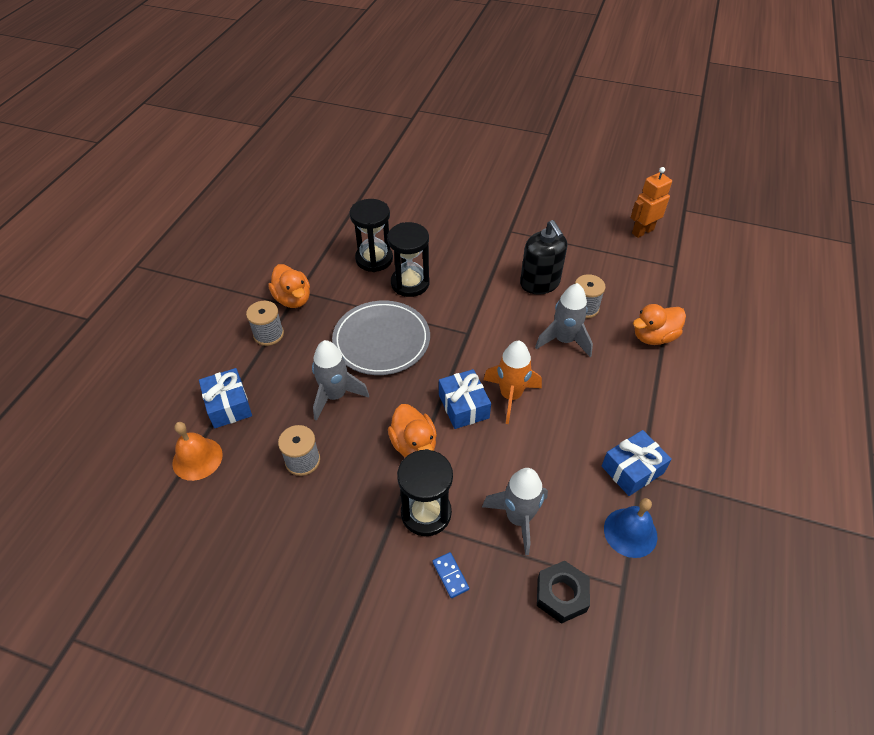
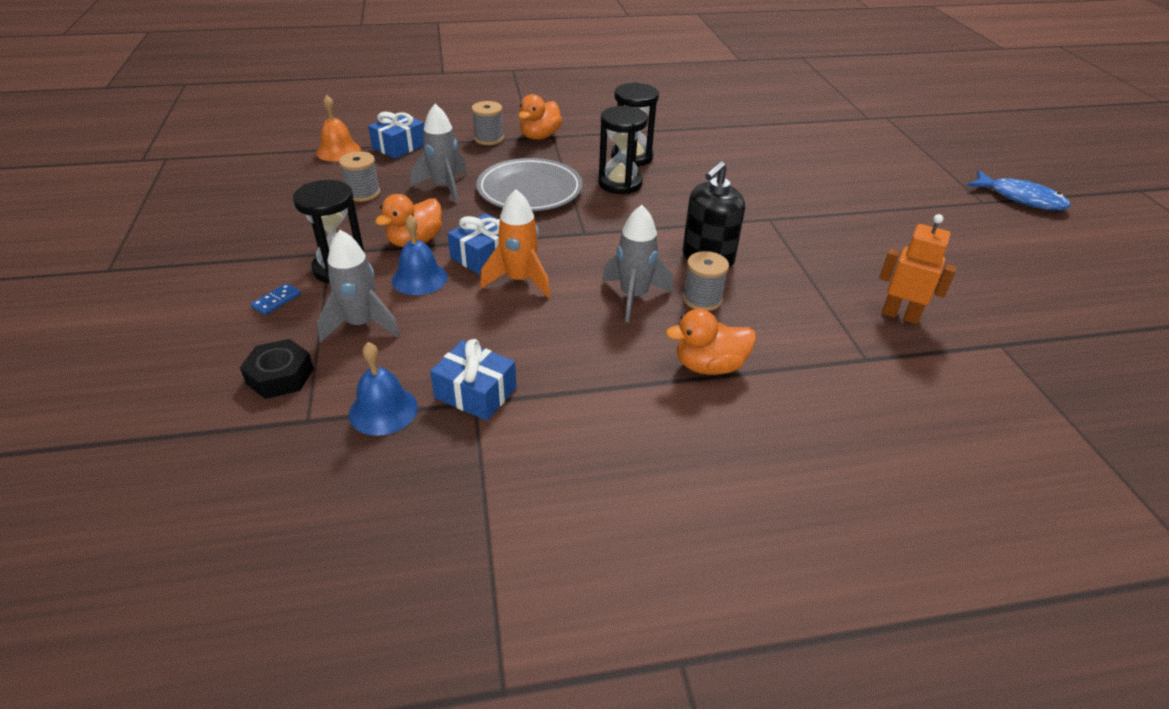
camera: 60 degrees right, 10 degrees down
orange duck [633,304,686,345] -> orange duck turned 45 degrees counterclockwise [666,309,756,375]
none -> blue bell [392,215,447,295]
none -> blue fish [967,170,1071,210]

